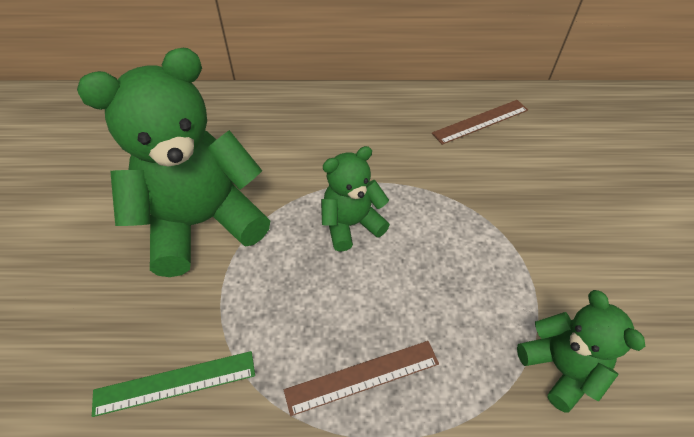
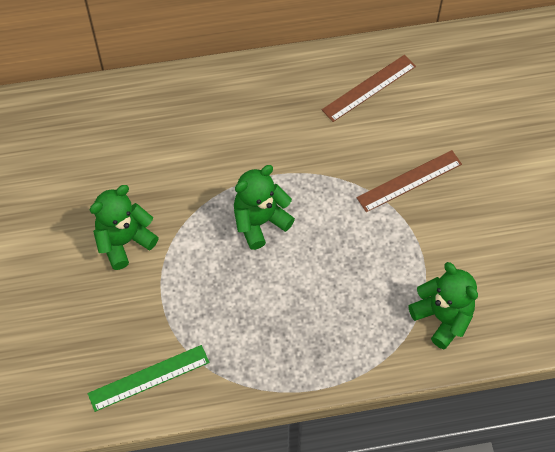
camera: 10 degrees left, 10 degrees up
green teddy bear [77,48,270,277] -> green teddy bear [90,185,159,270], size x0.52
brown ruler [284,341,439,416] -> brown ruler moved to [356,150,462,212]

